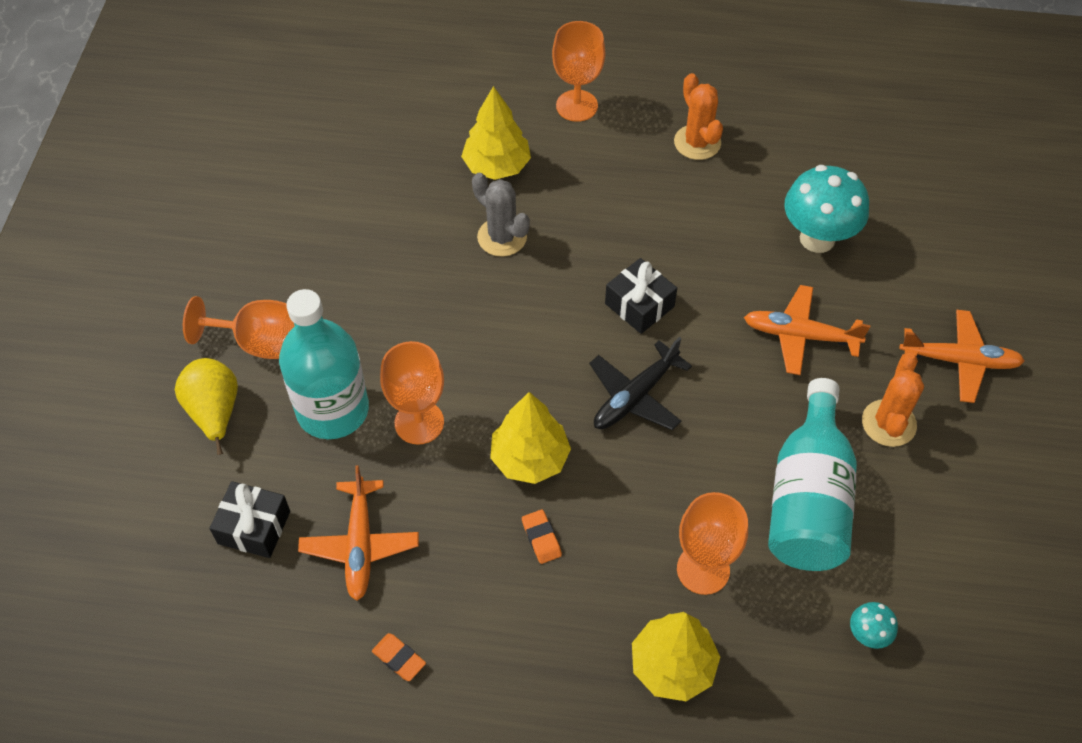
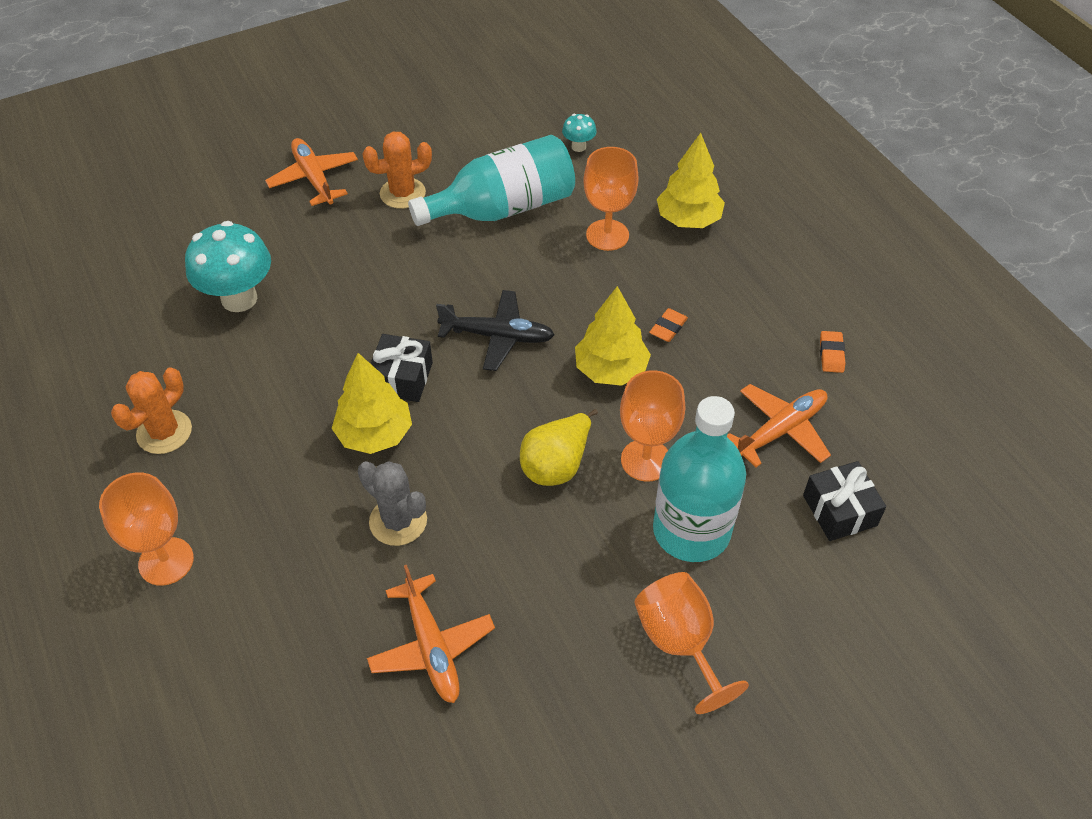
camera: 125 degrees left, 5 degrees down
yellow pear [175,358,238,455] -> yellow pear moved to [520,409,598,486]
yellow tree [461,86,531,180] -> yellow tree moved to [332,353,412,454]
grey cactus [472,173,530,257] -> grey cactus turned 60 degrees counterclockwise [358,461,427,546]
orange plane [744,285,871,375] -> orange plane moved to [367,565,495,703]

